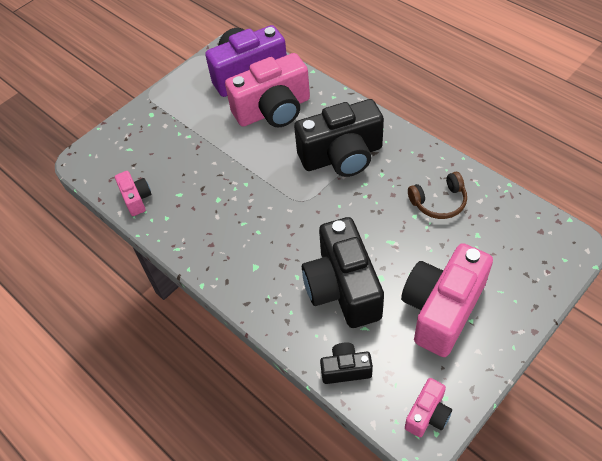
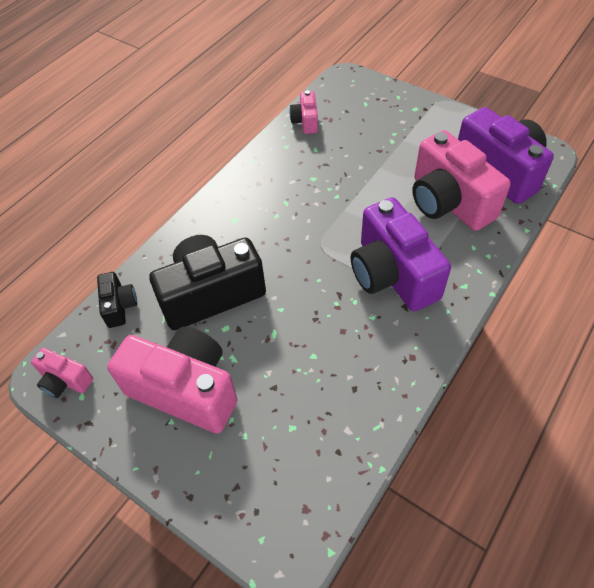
camera: 80 degrees right, 0 degrees up
pink camera [115,171,152,216] -> pink camera turned 120 degrees clockwise [290,90,318,134]
black camera [294,99,384,177] -> purple camera [351,197,451,311]
brown headphones [408,172,467,219] -> none

